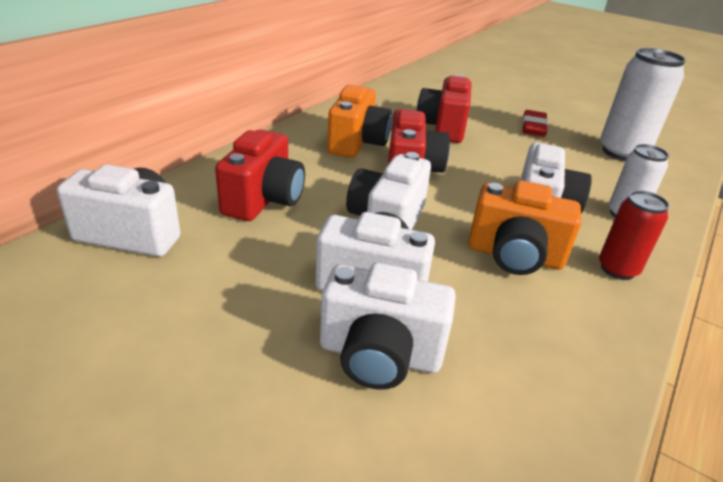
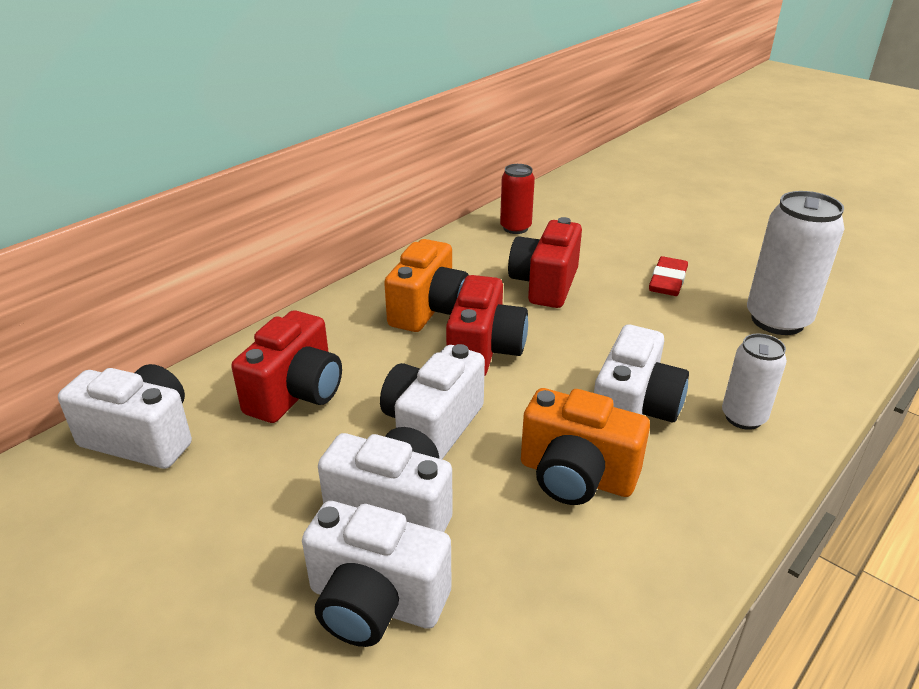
camera: 10 degrees right, 0 degrees up
red can [599,190,669,280] -> red can moved to [500,164,535,234]

